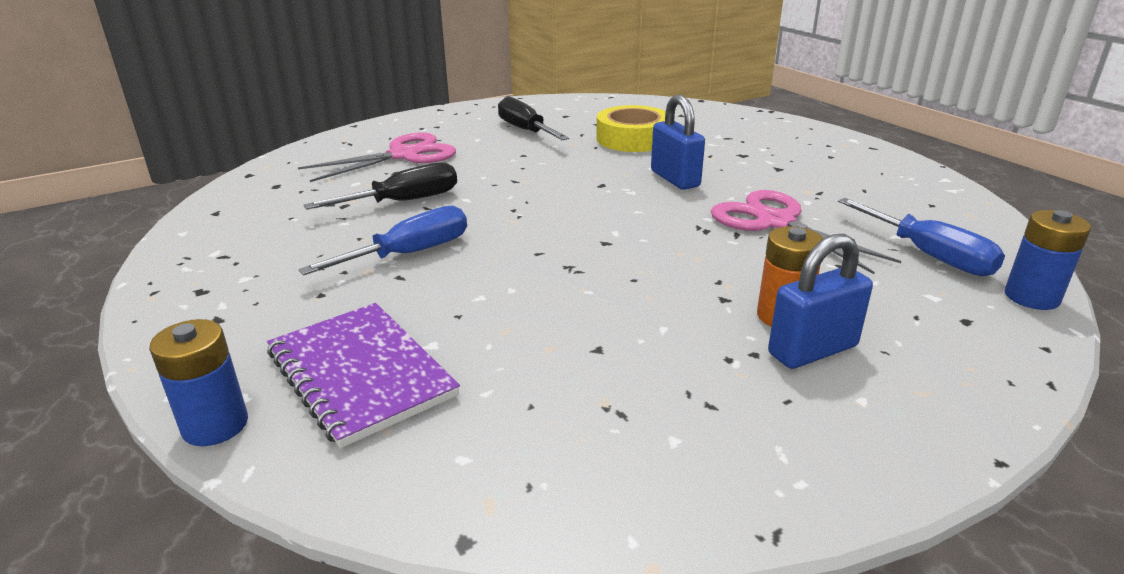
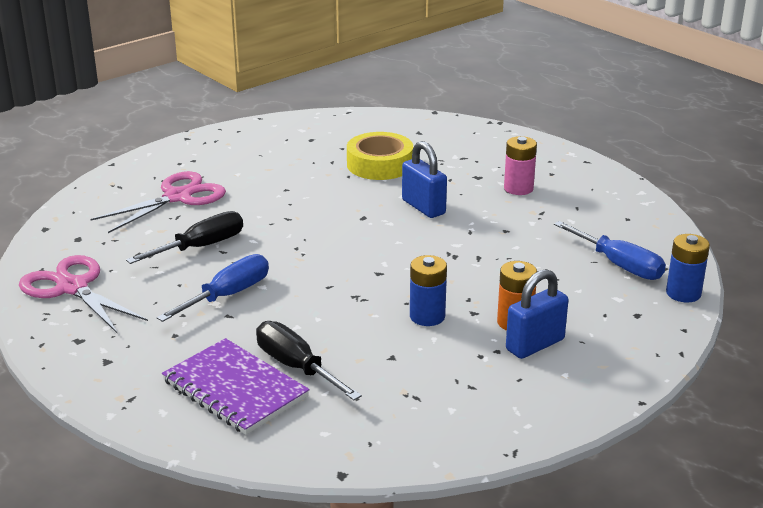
camera: 10 degrees left, 0 degrees up
blue battery [149,319,248,446] -> blue battery moved to [410,255,447,326]
black screwdriver [498,96,569,140] -> black screwdriver moved to [256,321,362,400]
pink scissors [711,190,901,274] -> pink scissors moved to [19,255,148,333]
none -> pink battery [504,136,537,195]

